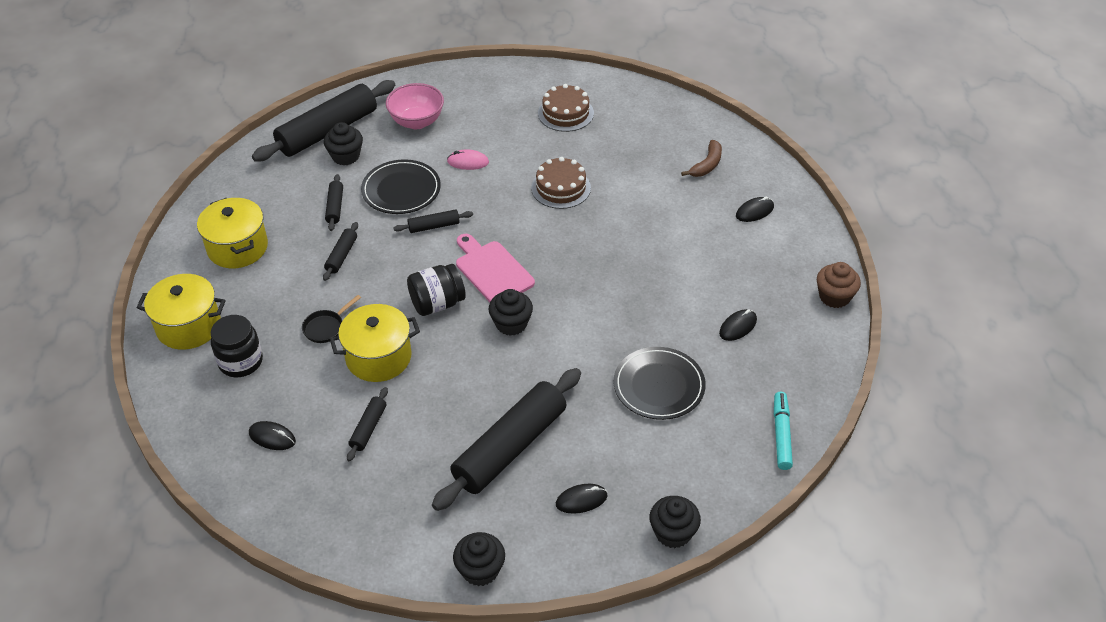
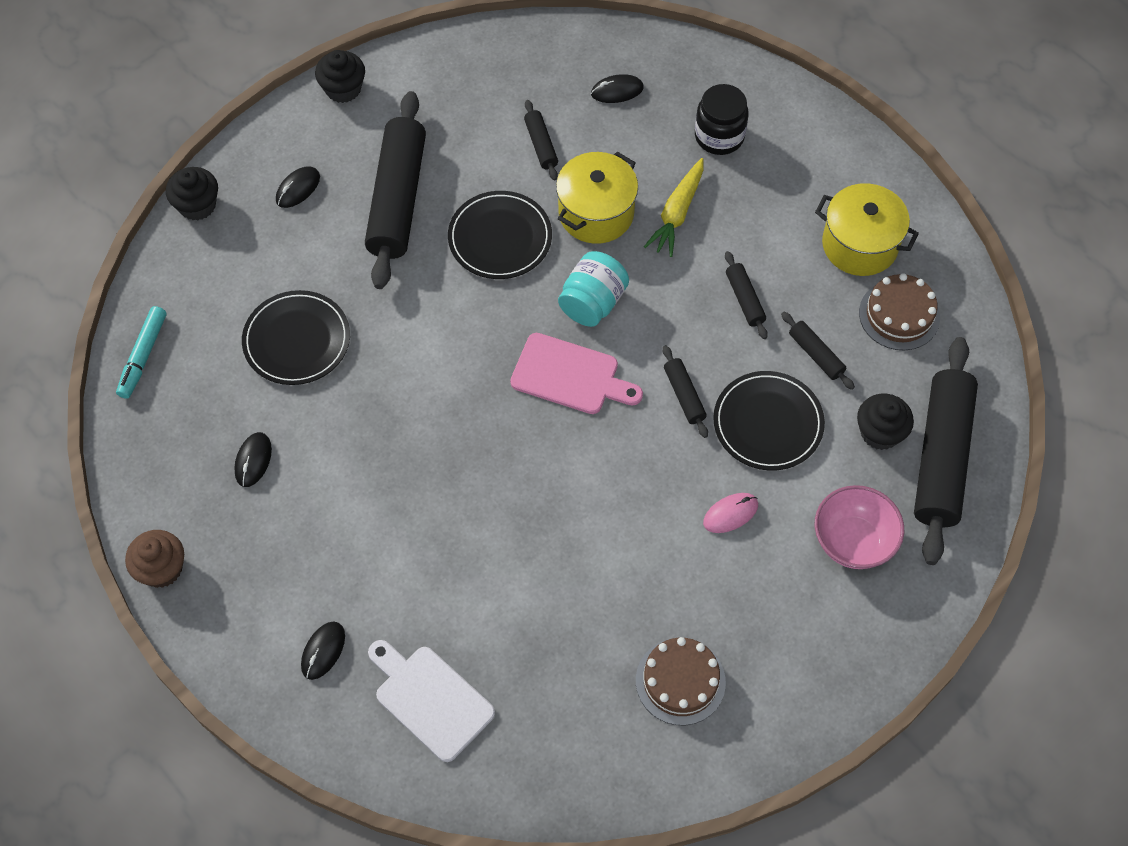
camera: 145 degrees right, 15 degrees up
yellow pot [137,274,226,350] -> none
black pan [302,295,361,343] -> yellow carrot [644,158,703,257]
black rolling pin [393,209,473,233] -> black rolling pin turned 60 degrees counterclockwise [663,345,708,438]
black jar [407,264,466,316] -> turquoise jar [558,251,629,327]
black cupcake [489,289,533,336] -> none
brown cake [531,157,591,209] -> brown cake moved to [859,273,940,350]
brown banana [681,140,722,177] -> white cutting board [368,640,495,762]
turquoise marker [774,392,793,470] -> turquoise marker turned 45 degrees clockwise [116,306,167,399]
none -> black plate [448,191,552,279]

